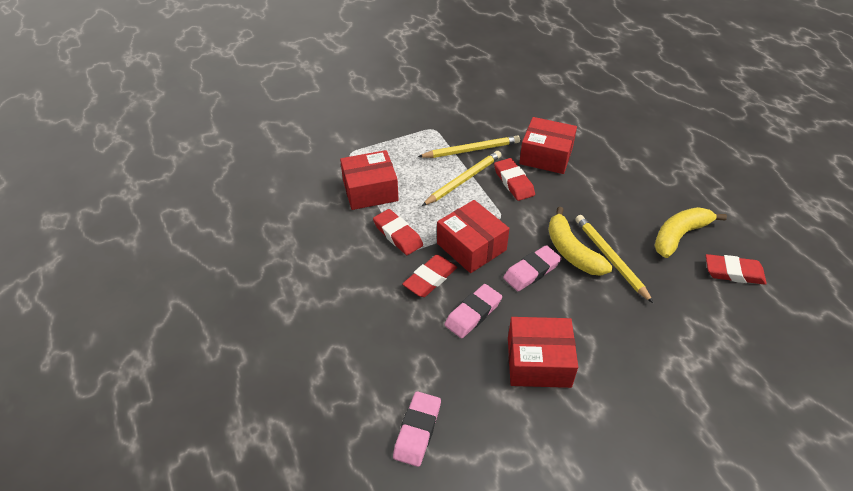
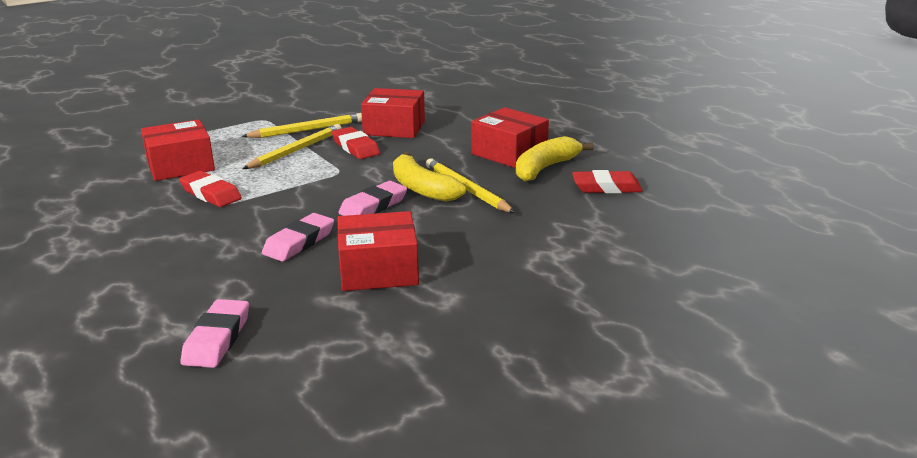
camera: 10 degrees left, 20 degrees down
red eraser [402,255,457,297] -> none
red box [437,200,510,273] -> red box moved to [471,107,549,168]

